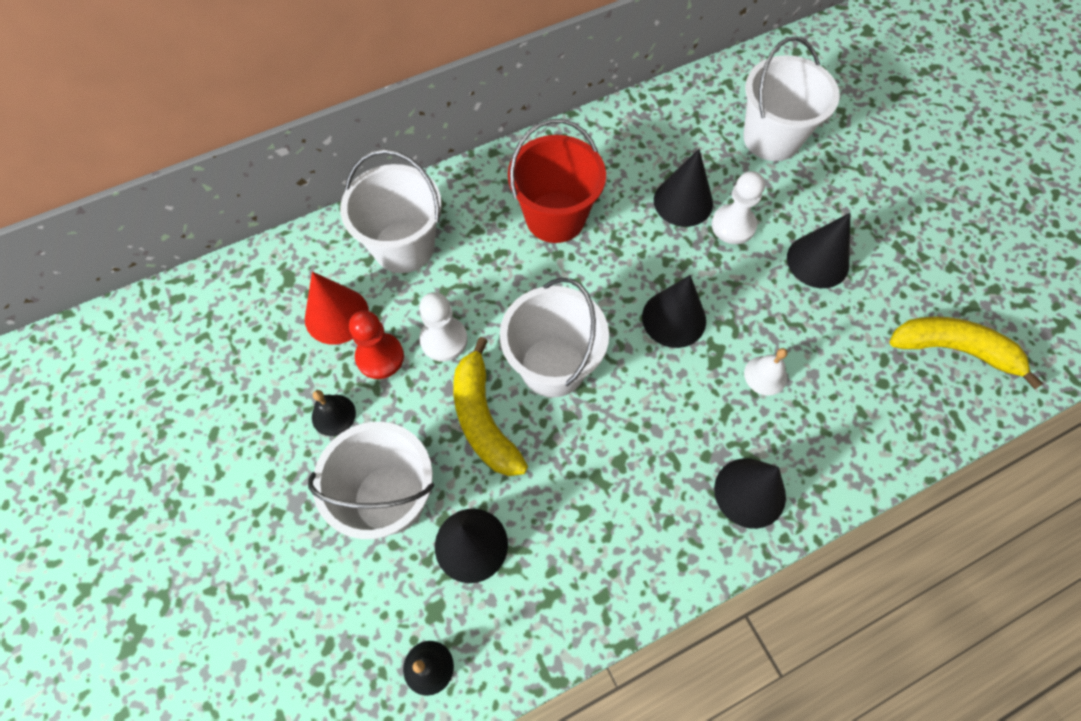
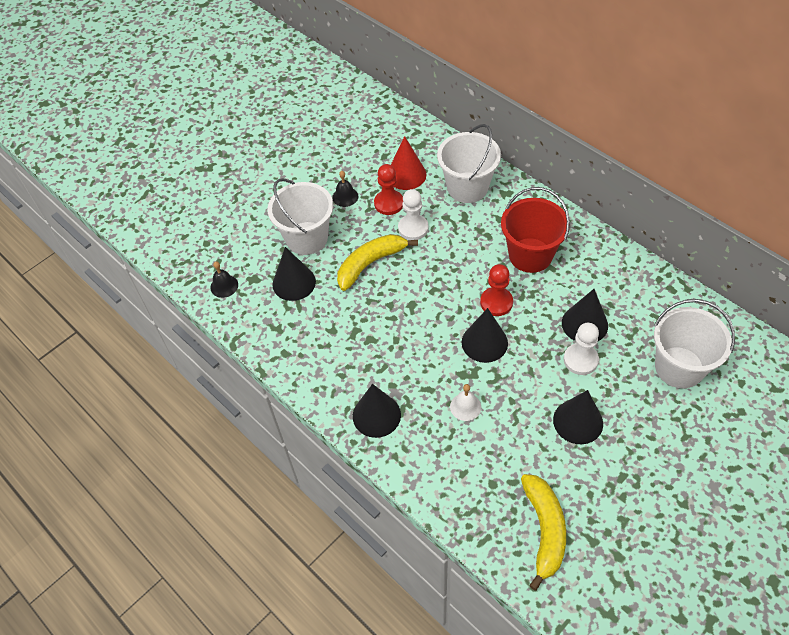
camera: 75 degrees right, 10 degrees down
white bucket [500,277,609,398] -> none
none -> red pawn [480,264,513,316]

